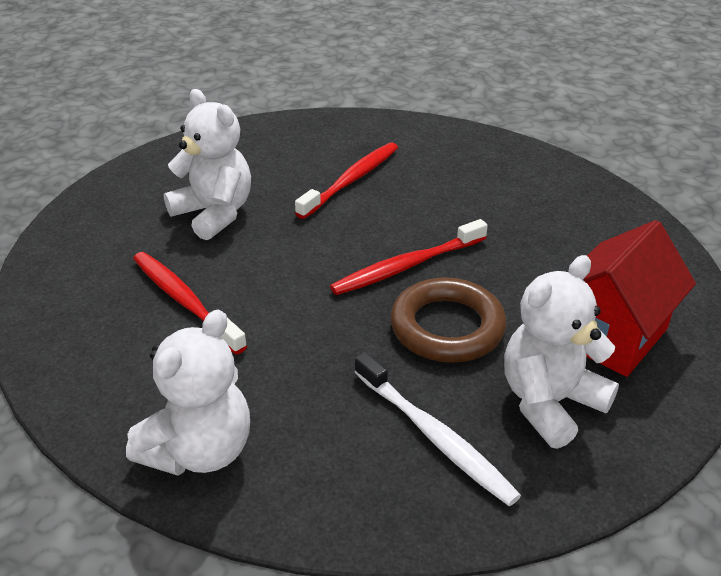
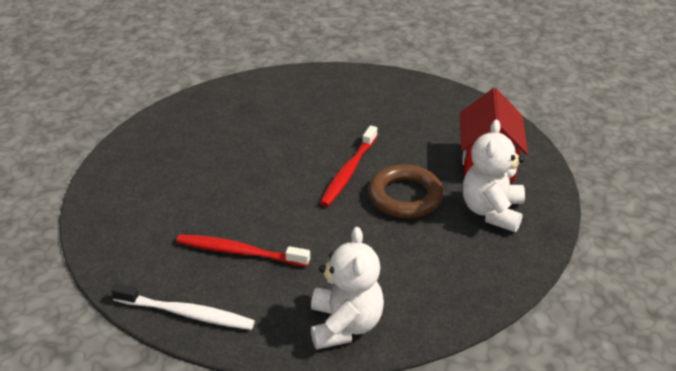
camera: 35 degrees left, 0 degrees up
white teddy bear [164,89,251,240] -> none
red toothbrush [295,142,398,219] -> none
white toothbrush [354,352,521,506] -> white toothbrush moved to [111,284,255,330]

